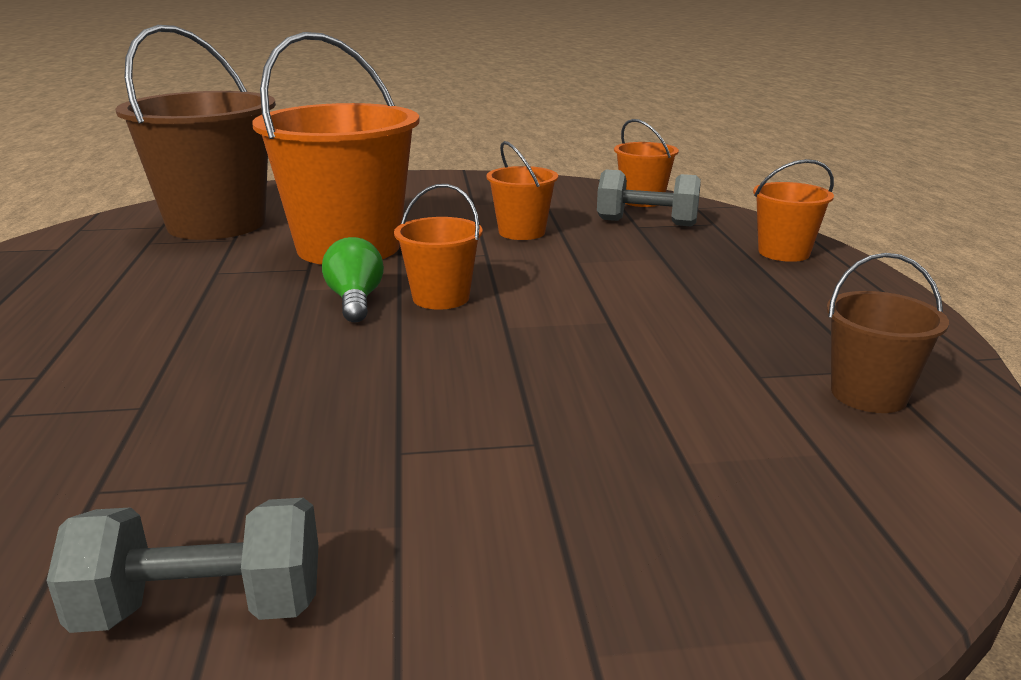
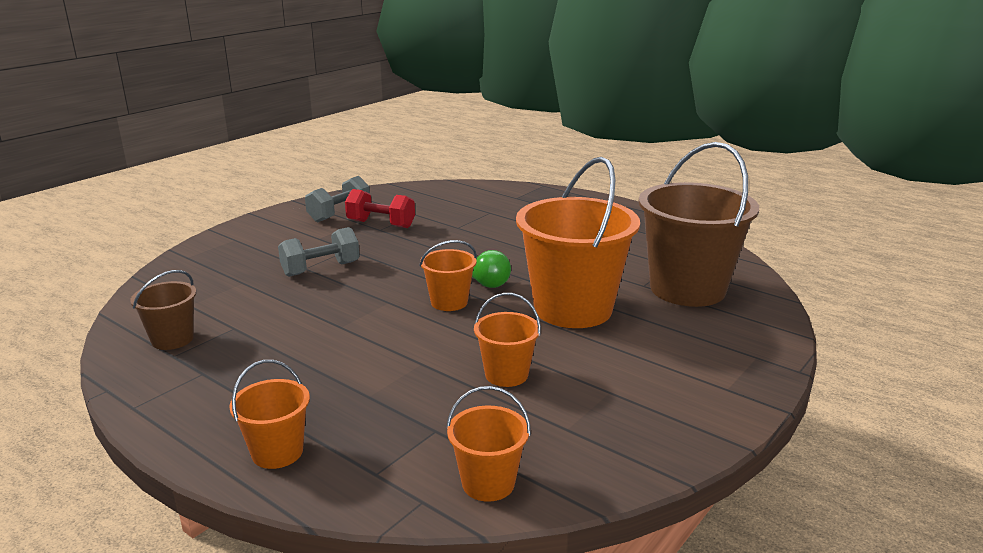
camera: 135 degrees right, 0 degrees up
grey dumbbell [597,170,701,226] -> grey dumbbell moved to [278,227,360,277]
none -> red dumbbell [345,189,415,228]

